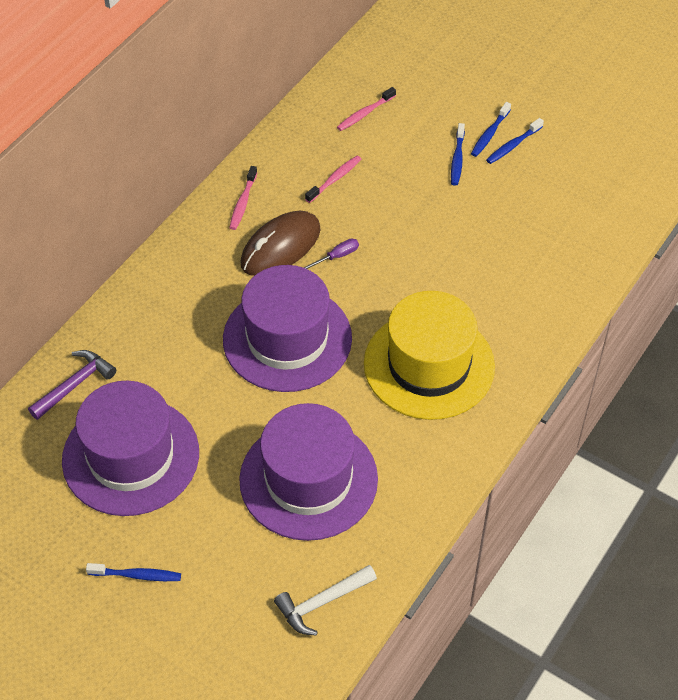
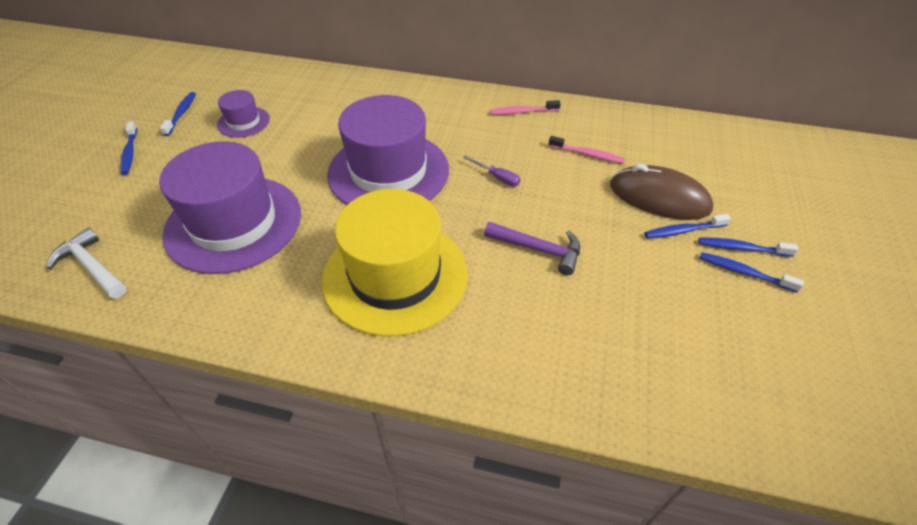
camera: 70 degrees right, 5 degrees down
purple hammer [28,350,116,420] -> purple hammer moved to [484,222,580,275]
purple hat [62,381,199,516] -> purple hat [217,90,270,138], size x0.46
brown mouse [240,211,321,276] -> brown mouse moved to [610,164,713,220]
pink toothbrush [337,87,396,131] -> none
none -> blue toothbrush [160,92,196,136]

